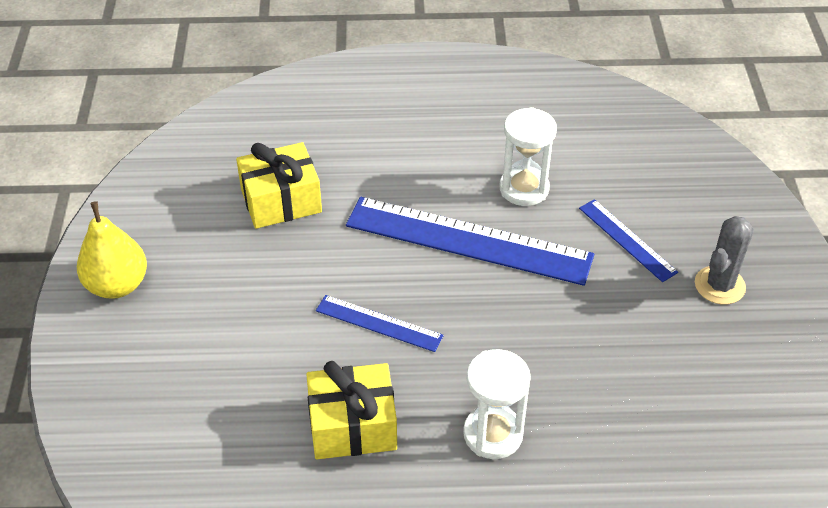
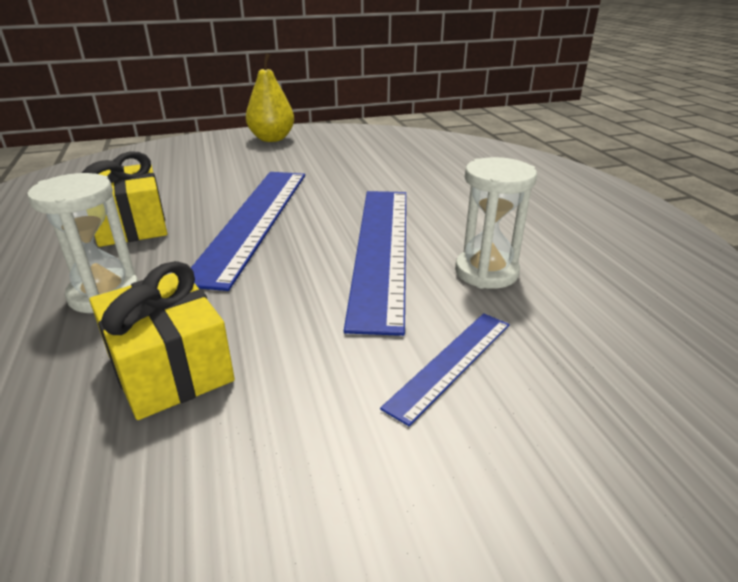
camera: 75 degrees right, 15 degrees down
yellow gift [236,142,322,229] -> yellow gift moved to [89,261,235,420]
blue ruler [316,295,444,352] -> blue ruler [191,172,305,291], size x2.01
grey cactus [695,216,754,304] -> none

